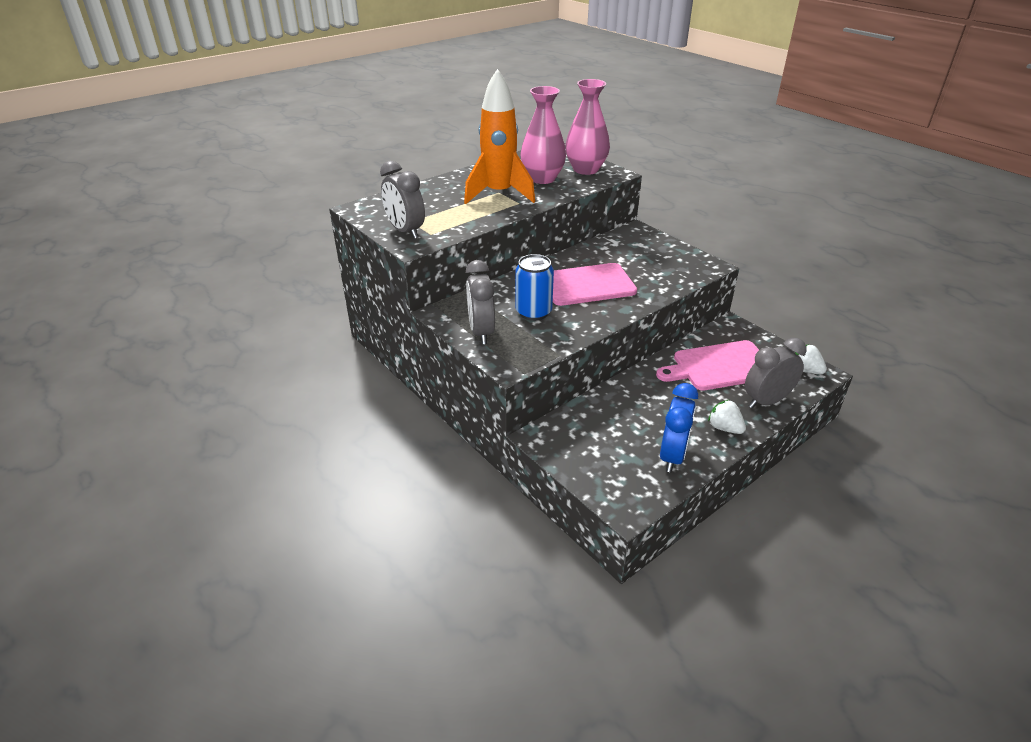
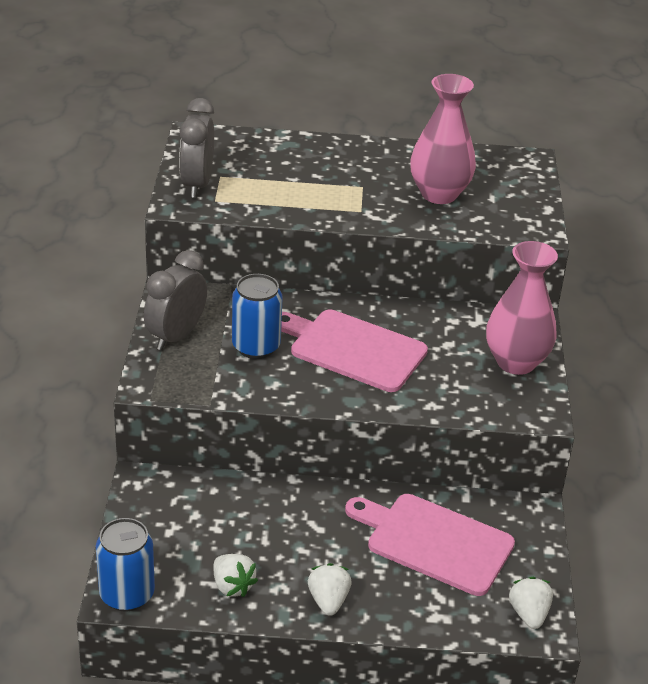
camera: 40 degrees right, 0 degrees up
orange rocket [464,69,535,204] -> none
pink vase [565,79,610,175] -> pink vase moved to [486,241,558,375]
blue clock [660,383,698,473] -> white strawberry [214,554,258,597]
grey clock [745,338,806,408] -> none
none -> blue can [96,518,155,612]

